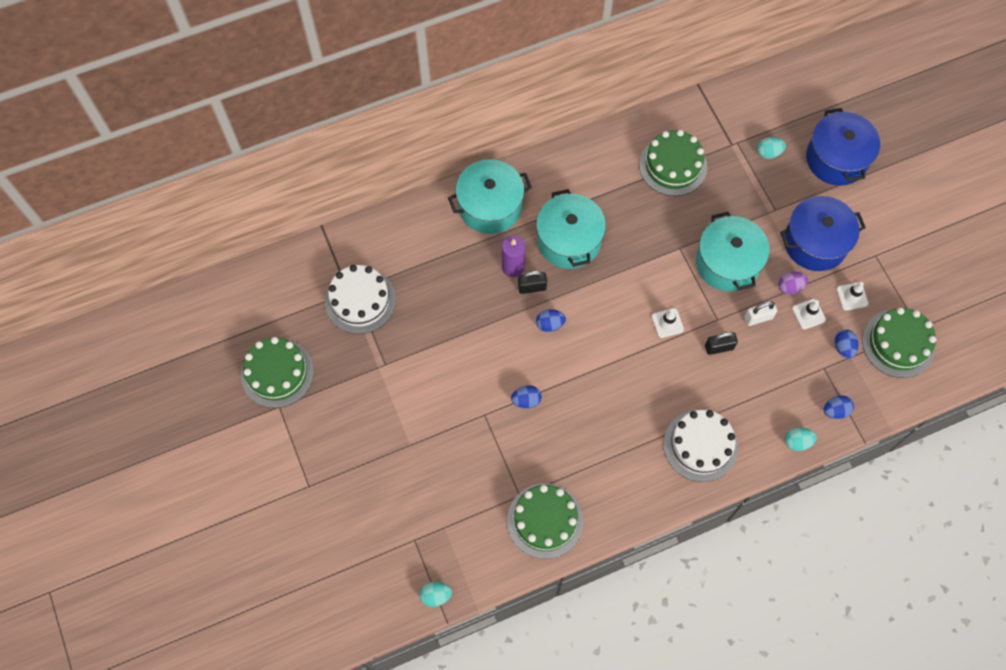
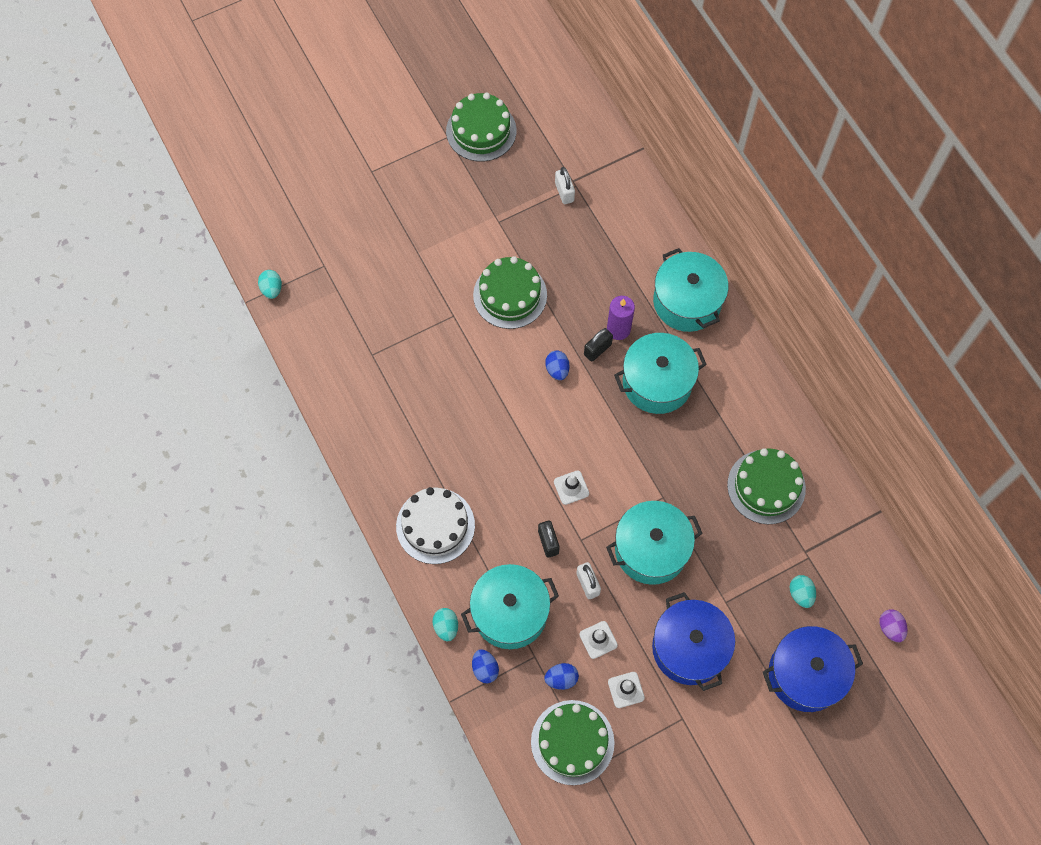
camera: 85 degrees right, 0 degrees up
white cake [325,265,396,334] -> white padlock [555,167,575,204]
green cake [507,483,583,559] -> green cake moved to [473,256,547,329]
blue egg [511,385,542,409] -> none
black padlock [518,270,547,294] -> black padlock turned 60 degrees clockwise [584,328,613,362]
purple egg [778,272,808,295] -> purple egg moved to [879,609,908,642]
none -> turquoise pot [461,564,559,649]

